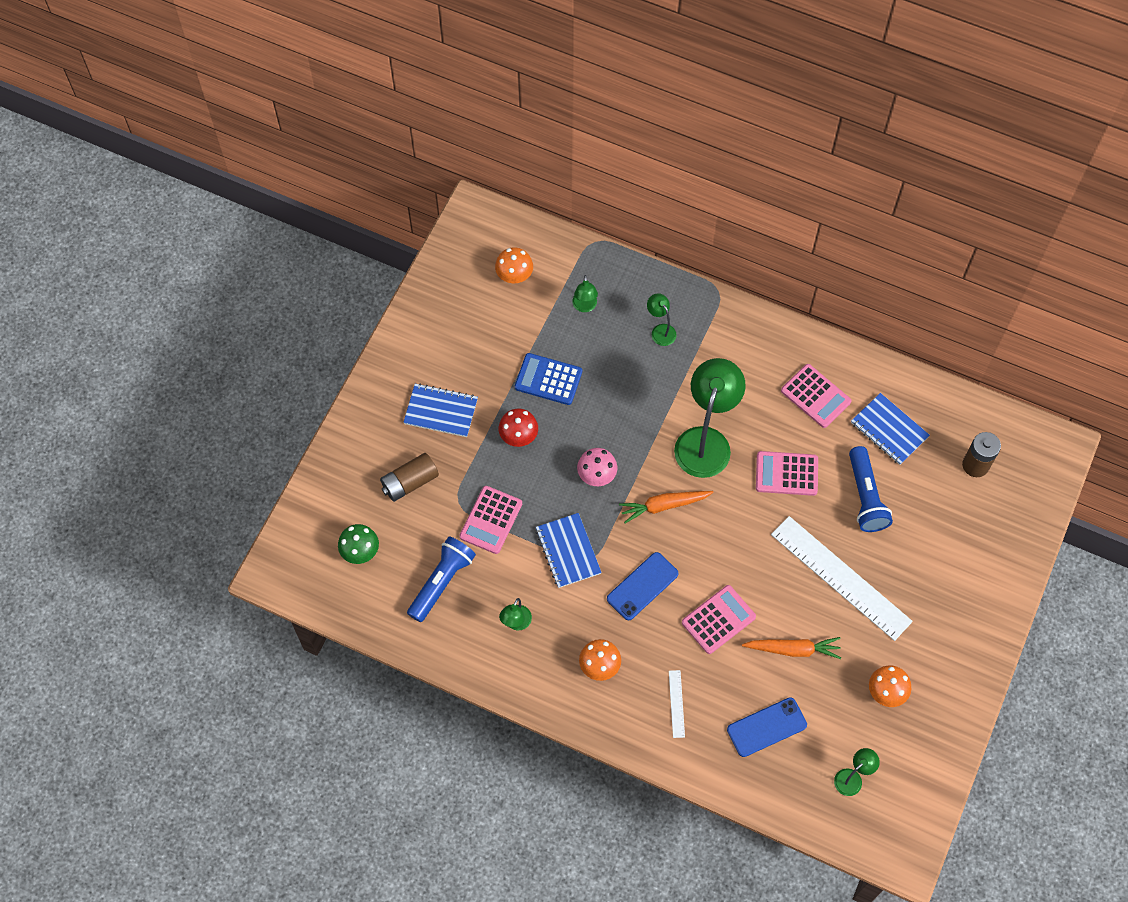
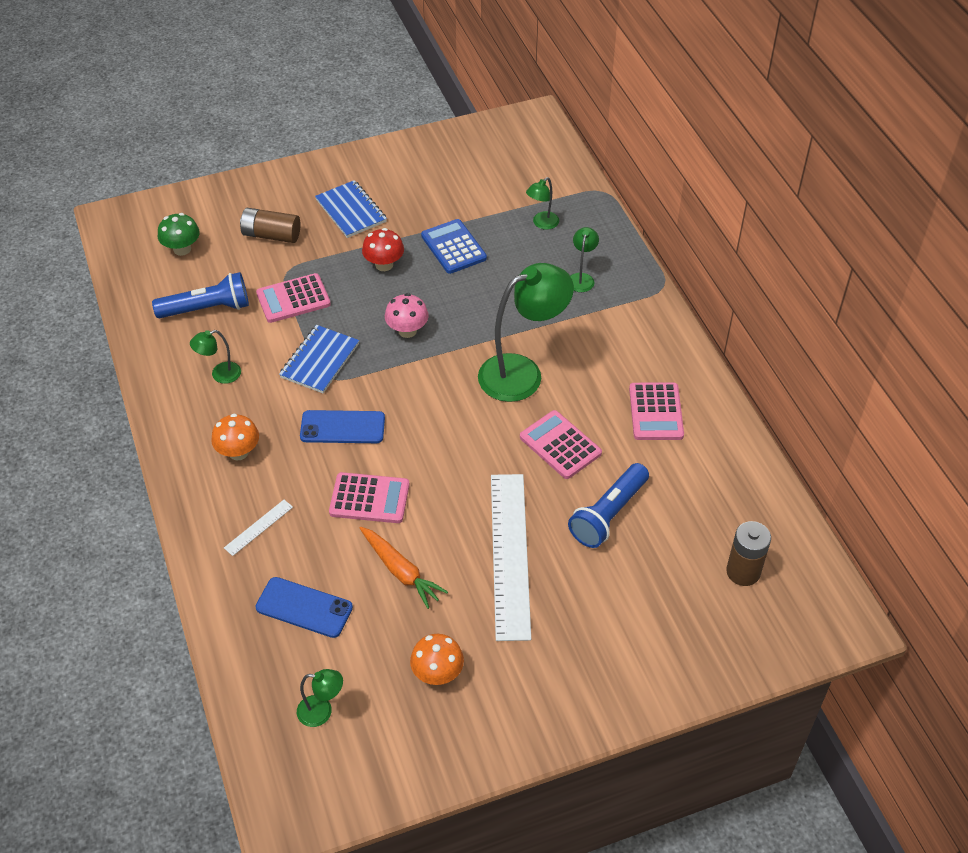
camera: 45 degrees right, 15 degrees down
orange mushroom [495,247,533,283] -> none
orange carrot [619,491,714,523] -> none
blue notebook [851,393,930,465] -> none

